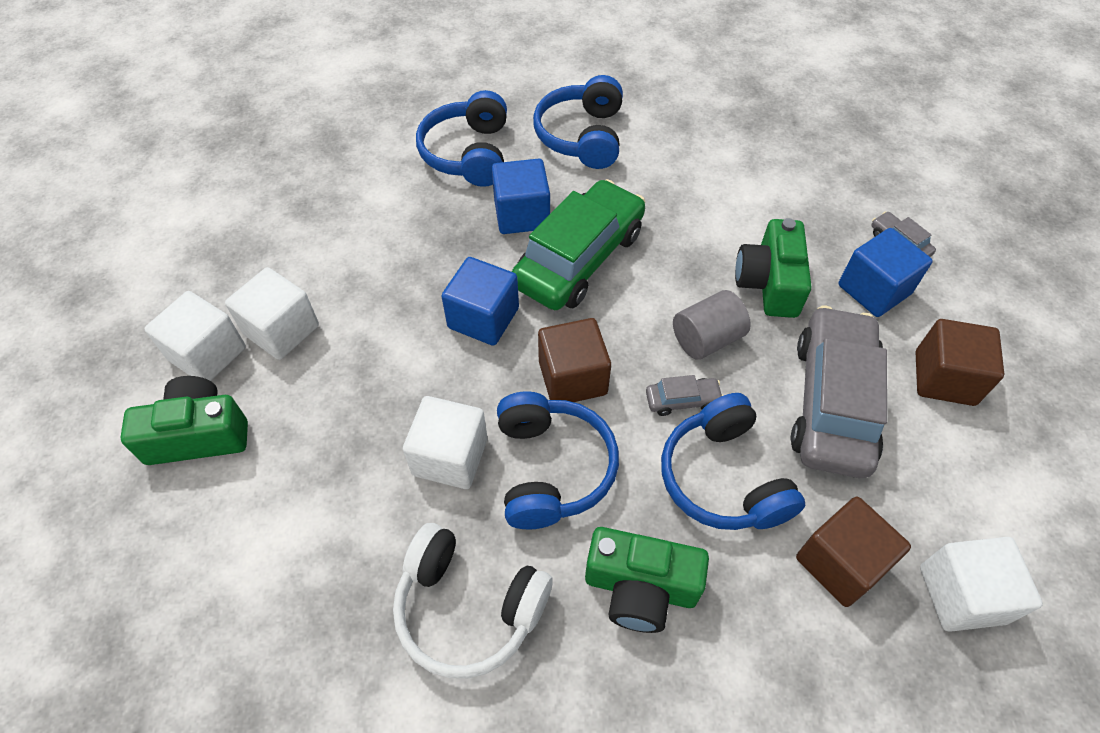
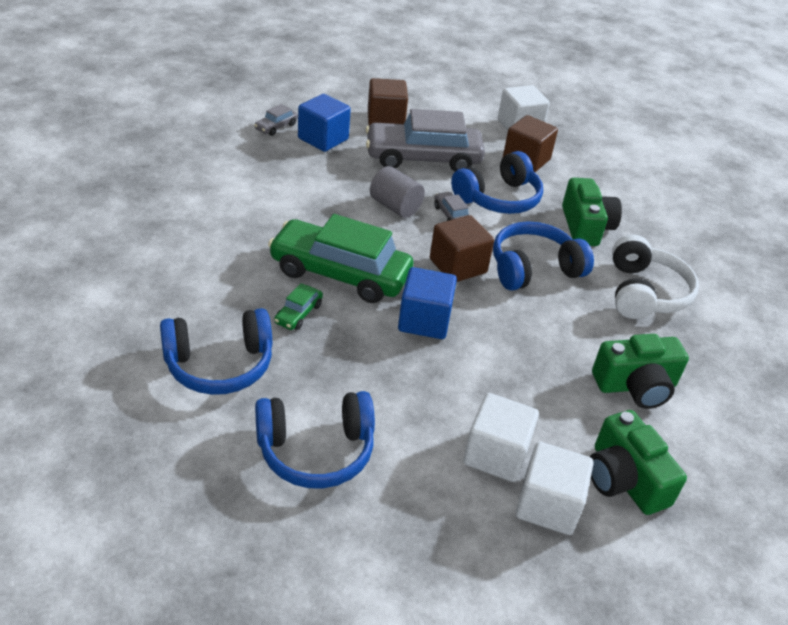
camera: 110 degrees left, 15 degrees down
white cube [403,396,487,489] -> none
blue cube [492,159,550,234] -> green car [274,283,323,330]
blue headphones [533,75,623,169] -> blue headphones moved to [255,391,375,489]
green camera [735,218,811,318] -> green camera moved to [592,334,689,409]

